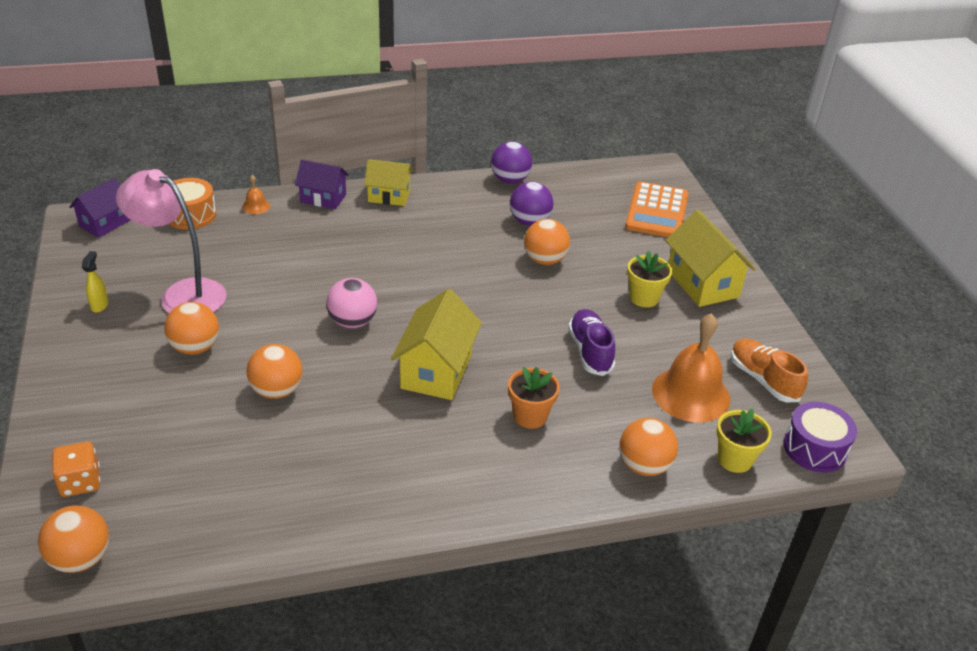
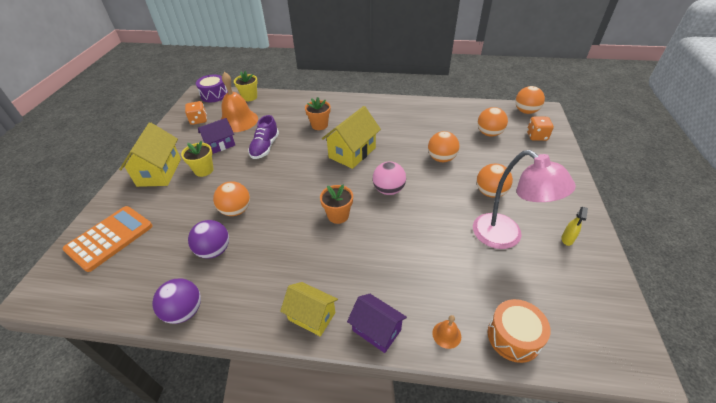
camera: 155 degrees left, 5 degrees up
purple house [69,178,130,238] -> purple house moved to [198,118,235,154]
orange ball [619,418,678,476] -> orange ball moved to [478,107,508,137]
orange shoe [731,338,808,402] -> orange dice [185,101,207,125]
none -> orange flower pot [320,184,353,224]

